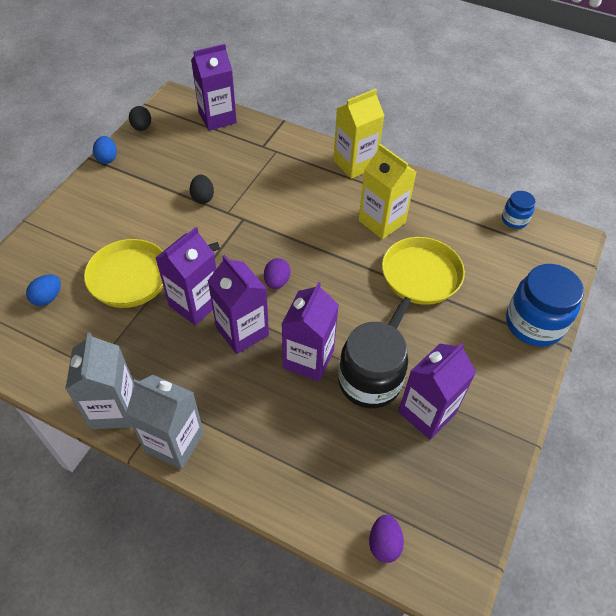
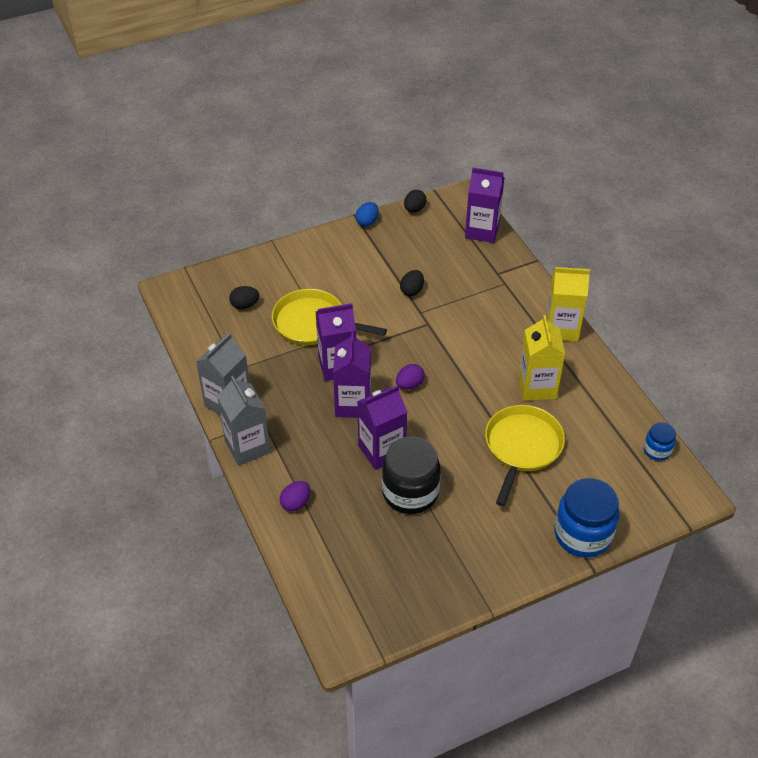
camera: 40 degrees right, 5 degrees down
blue egg [26,275,61,306] -> black egg [229,286,259,309]
purple egg [369,515,404,563] -> purple egg moved to [280,481,310,512]
yellow pan [382,237,465,329] -> yellow pan turned 45 degrees counterclockwise [485,405,565,506]
purple carton [398,343,476,440] -> none

